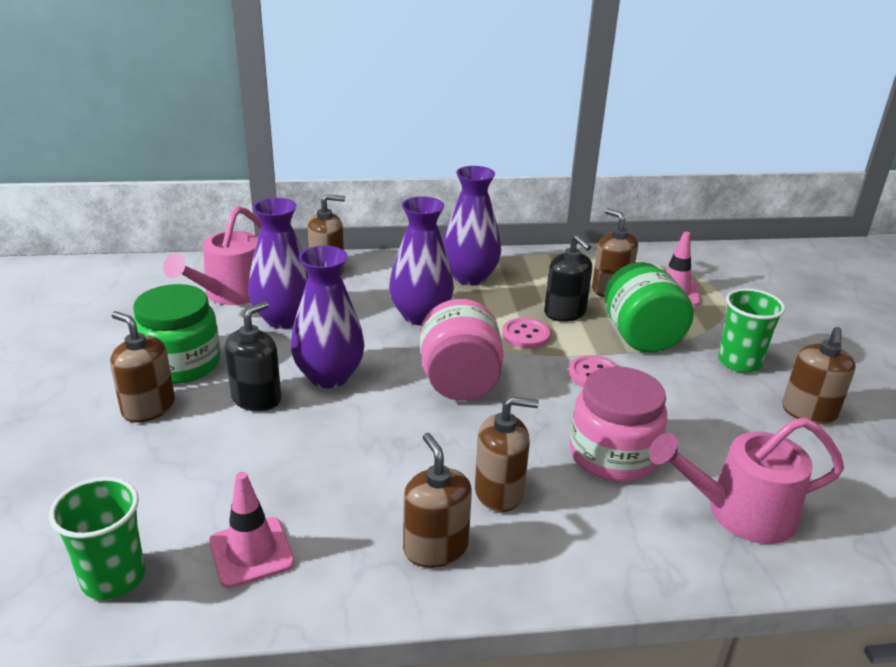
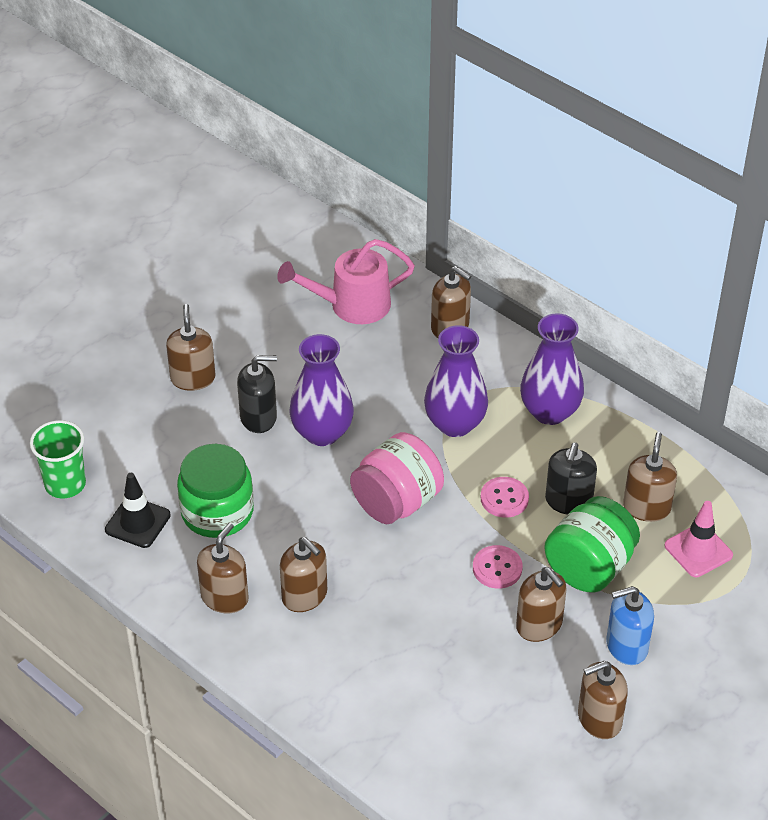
camera: 50 degrees right, 15 degrees up
green jar [133,284,220,384] -> green jar moved to [177,444,254,538]
pink traffic cone [209,472,295,588] -> black traffic cone [105,473,171,548]
purple vase [248,198,308,329] -> none
pink jar [570,366,667,482] -> none
pink watering can [649,417,844,544] -> none
green cup [718,288,785,373] -> blue soap dispenser [606,586,654,665]
none -> brown soap dispenser [516,567,567,642]

